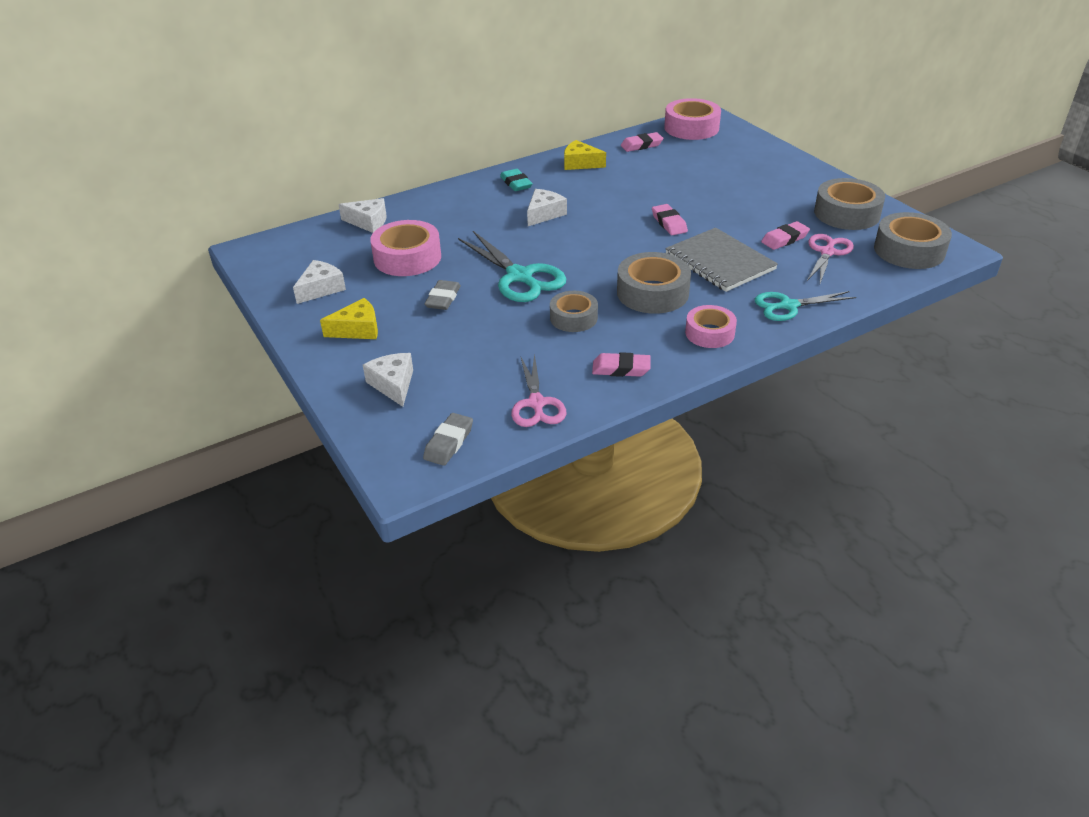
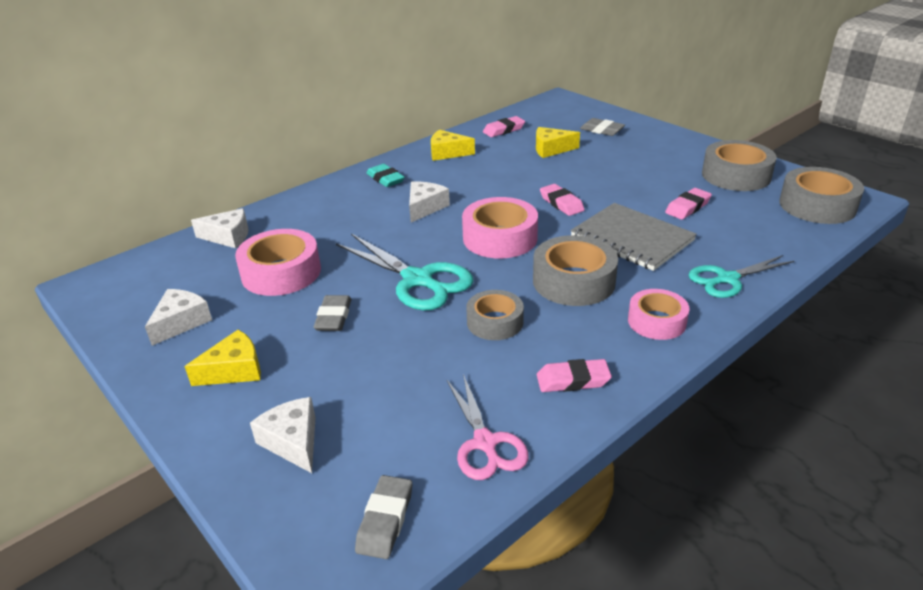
camera: 10 degrees left, 5 degrees down
pink tape [664,98,721,140] -> pink tape moved to [462,197,538,258]
pink scissors [807,234,854,283] -> none
none -> yellow cheese [536,127,580,158]
none -> grey eraser [580,118,625,136]

